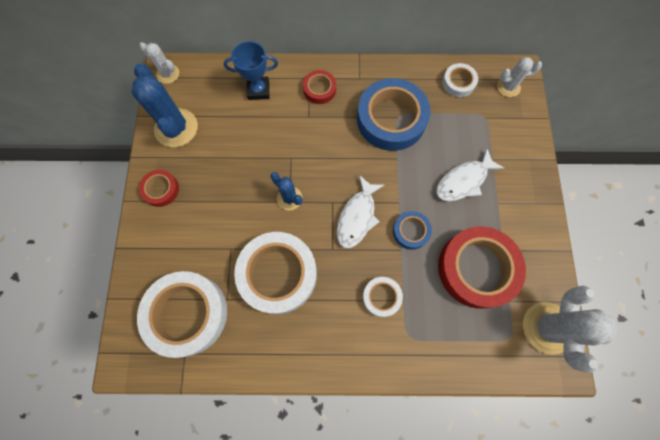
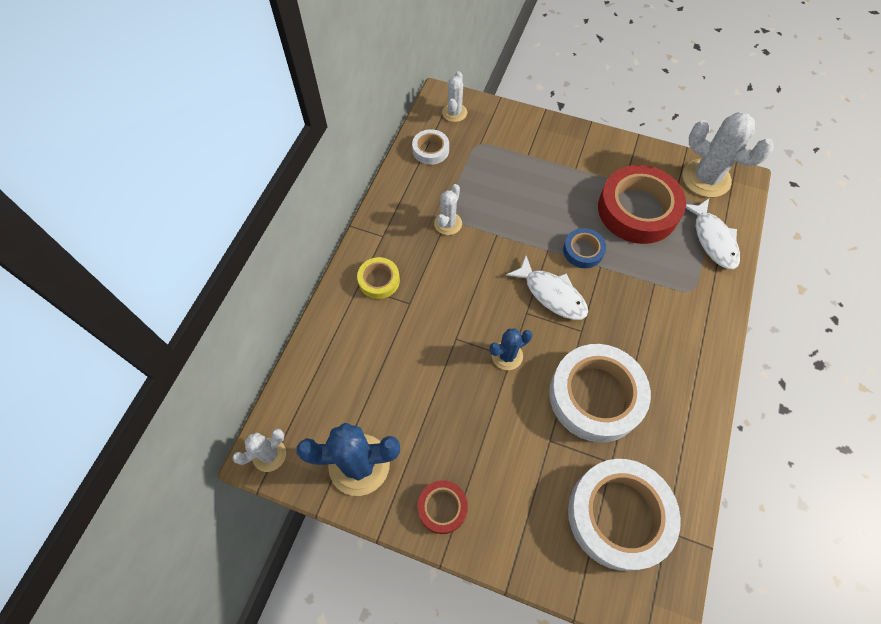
camera: 70 degrees left, 10 degrees down
blue trophy [224,41,278,100] -> none
red tape [303,70,336,104] -> yellow tape [357,257,400,299]
blue tape [357,78,431,151] -> white cactus [434,184,462,235]
white tape [363,277,403,317] -> none
white fish [436,148,505,201] -> white fish moved to [686,199,740,269]

